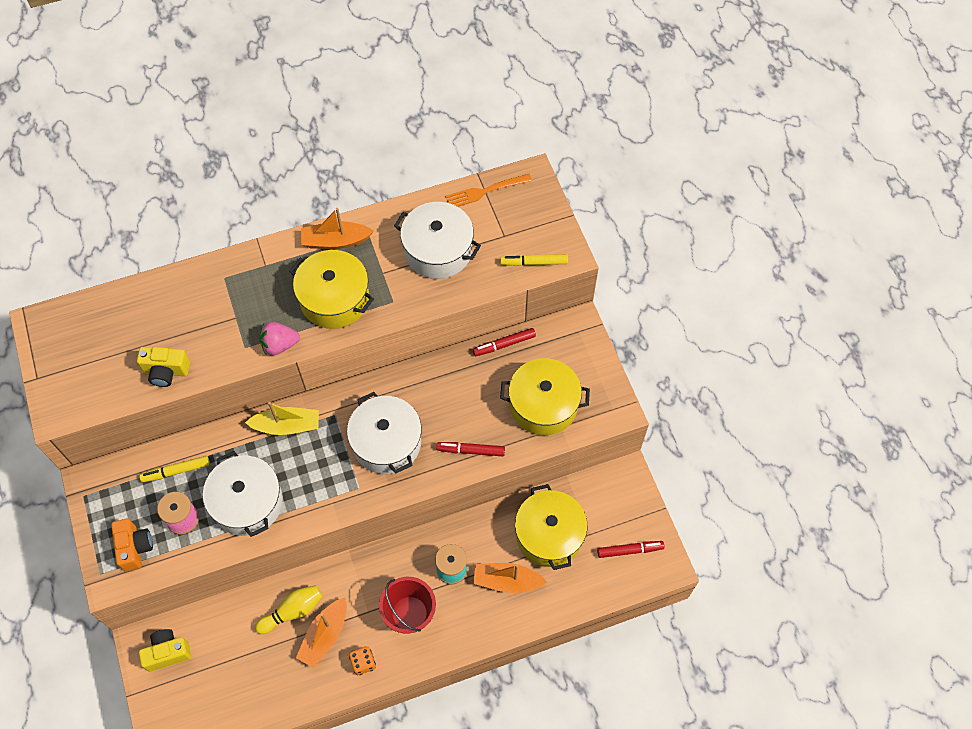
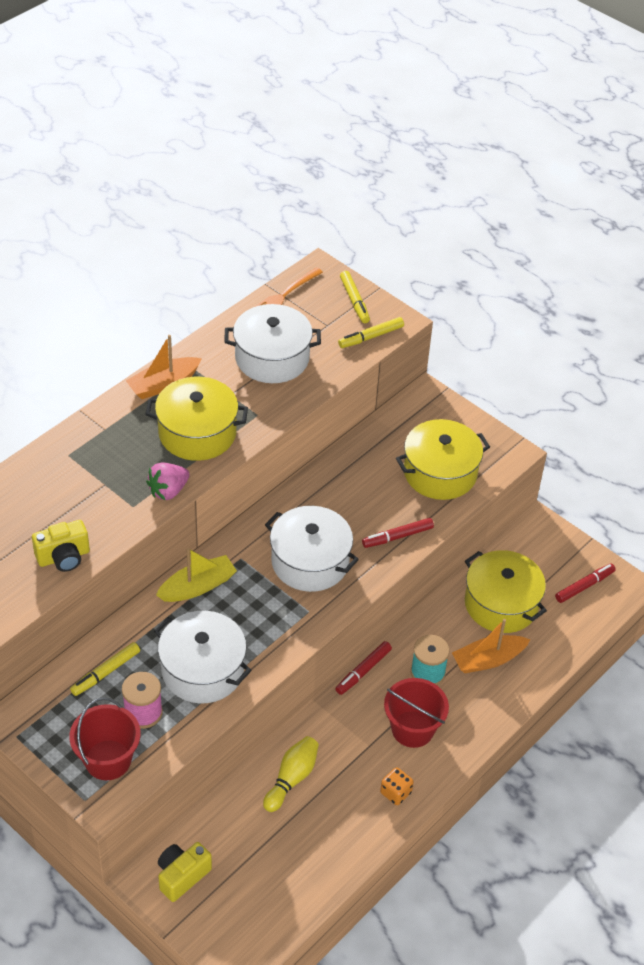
camera: 30 degrees left, 15 degrees down
orange camera [111,518,153,572] -> red bucket [69,697,141,780]
orange boat [296,598,347,668] -> none
red marker [473,328,536,356] -> red marker moved to [335,641,392,695]
none -> yellow marker [340,271,370,323]

